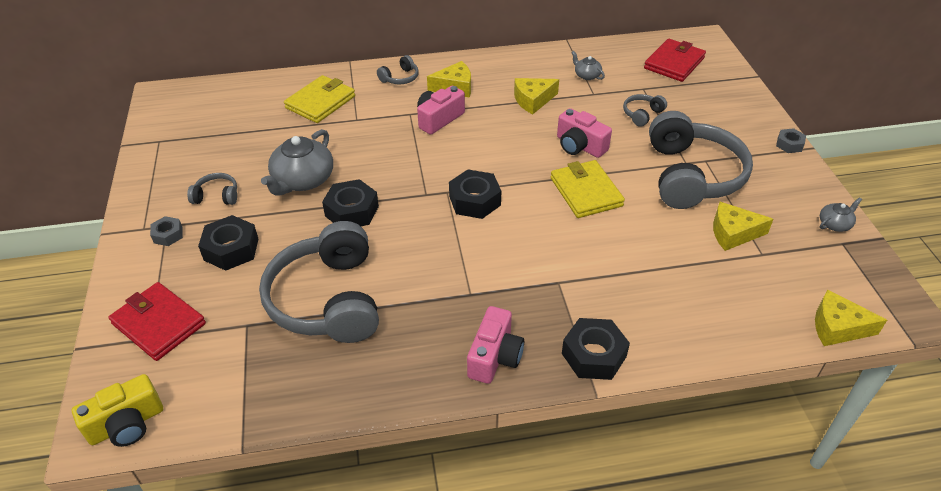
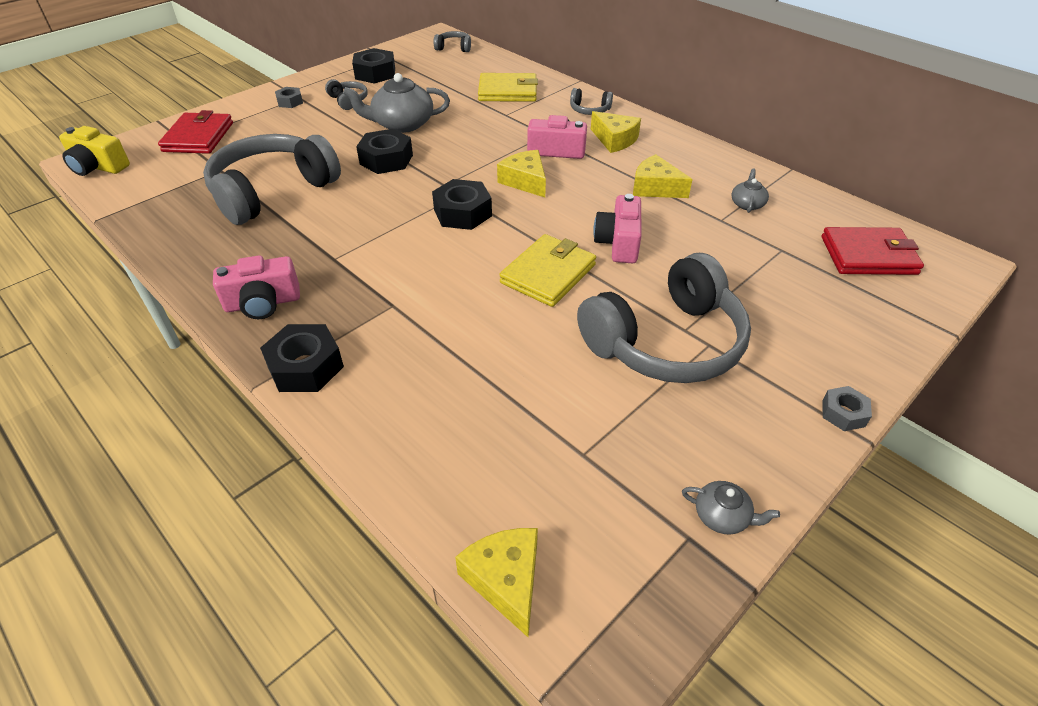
camera: 55 degrees right, 0 degrees up
black nut [198,215,258,271] -> black nut moved to [352,48,395,84]
grey headphones [623,94,667,127] -> grey headphones moved to [434,31,471,52]
yellow cheese [713,202,774,251] -> yellow cheese moved to [497,150,546,197]

